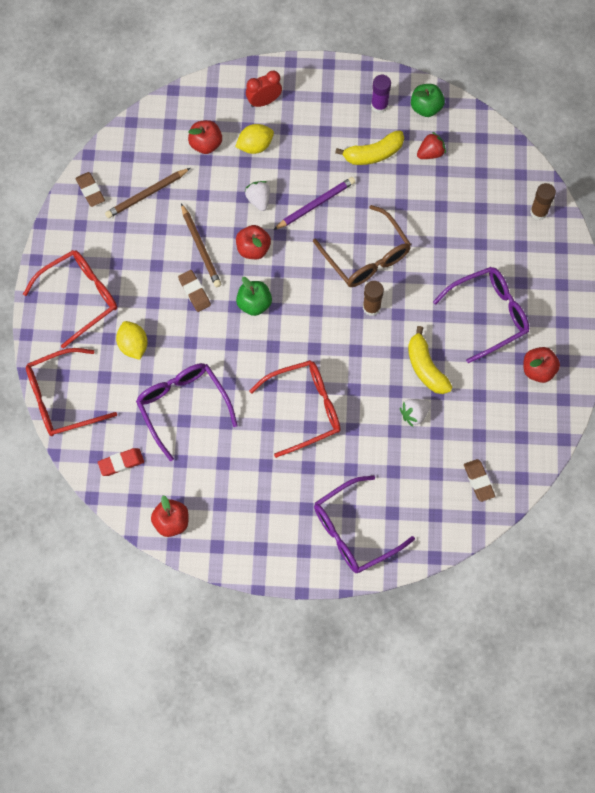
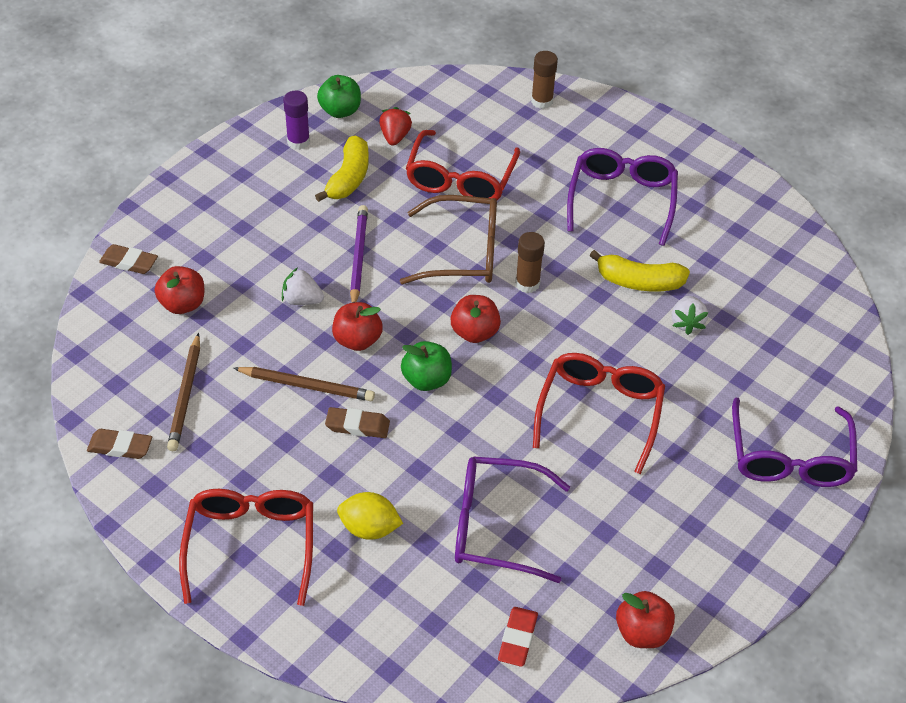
camera: 55 degrees left, 20 degrees down
red glasses [26,348,117,436] -> red glasses moved to [406,130,520,200]
yellow lemon [235,124,274,154] -> none
red clock [246,70,282,107] -> none
brown eraser [464,459,495,502] -> brown eraser moved to [99,244,158,274]
red apple [524,347,560,383] -> red apple moved to [451,295,501,343]

